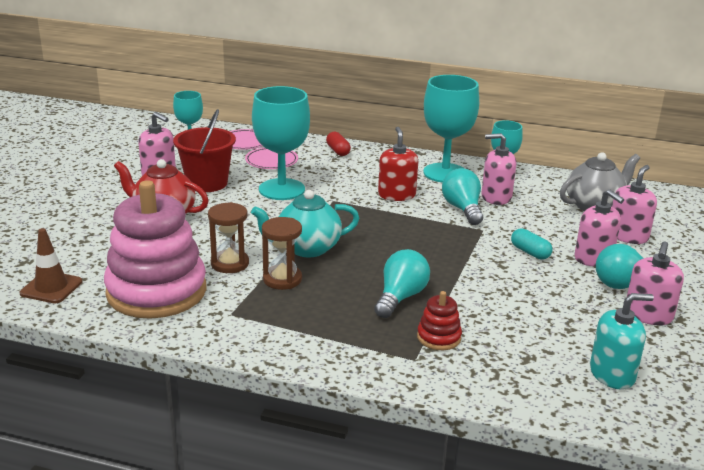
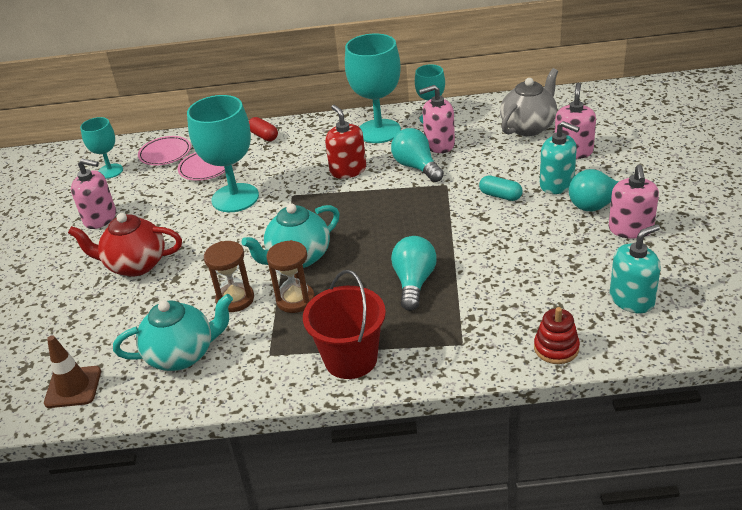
camera: 15 degrees left, 10 degrees up
pink stacking toy [104,180,207,319] -> turquoise teapot [113,294,233,371]
red bucket [173,109,236,192] -> red bucket moved to [303,270,386,379]
red stacking toy [417,291,462,350] -> red stacking toy moved to [534,307,580,364]
pink soap dispenser [575,189,624,266] -> turquoise soap dispenser [540,121,580,194]

